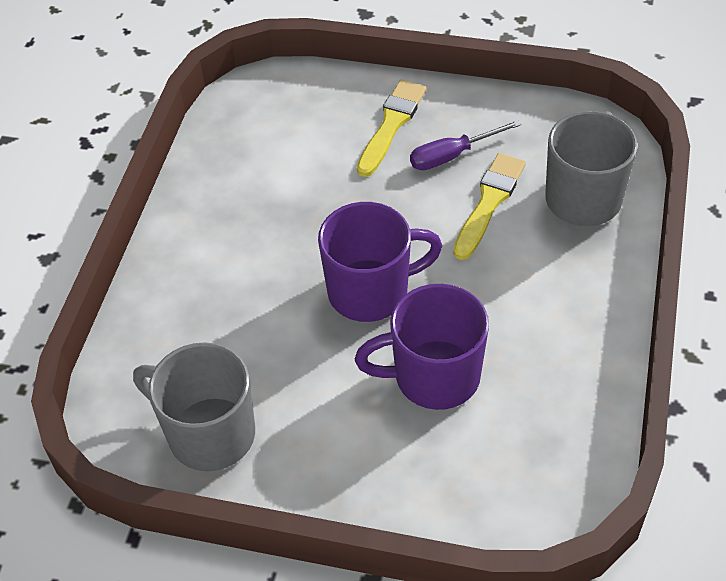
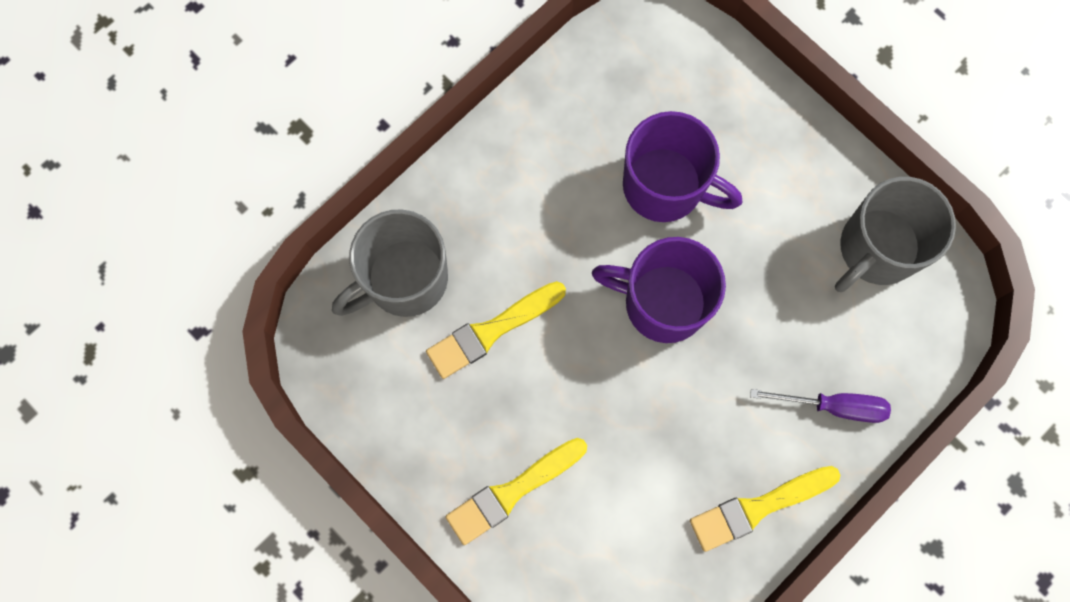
camera: 150 degrees left, 25 degrees up
grey mug [133,342,255,471] -> grey mug turned 75 degrees clockwise [835,177,956,292]
purple screwdriver [410,120,521,170] -> purple screwdriver moved to [750,389,891,423]
none -> yellow brush [690,466,840,552]

